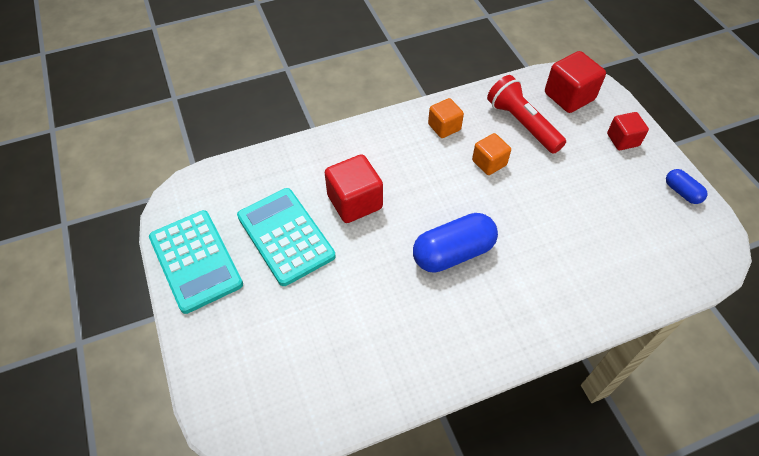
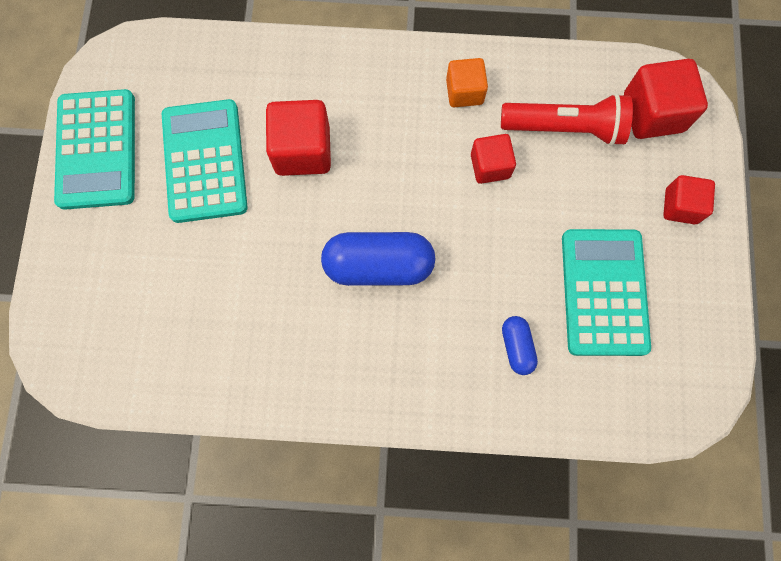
camera: 25 degrees right, 20 degrees up
orange cube [472,133,511,175] -> red cube [471,134,516,184]
red flashlight [487,75,566,154] -> red flashlight turned 105 degrees clockwise [501,93,633,146]
blue capsule [666,169,707,204] -> blue capsule moved to [502,316,538,375]
none -> turquoise calculator [562,229,651,356]

